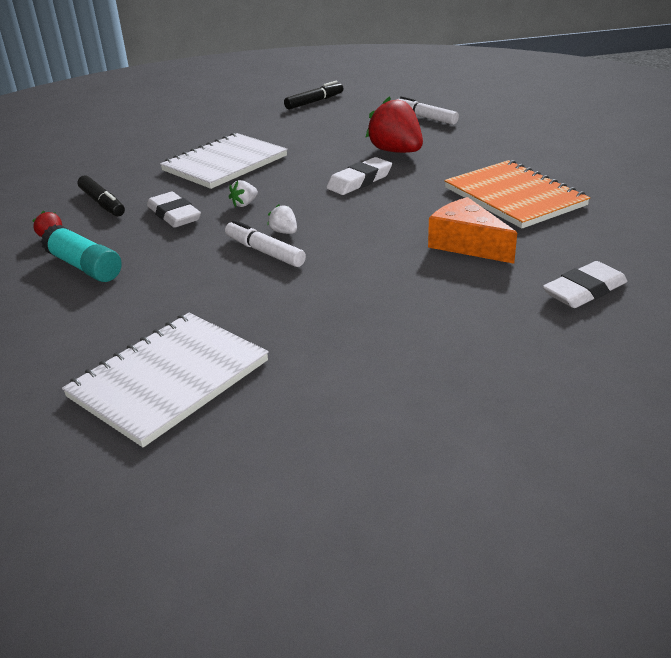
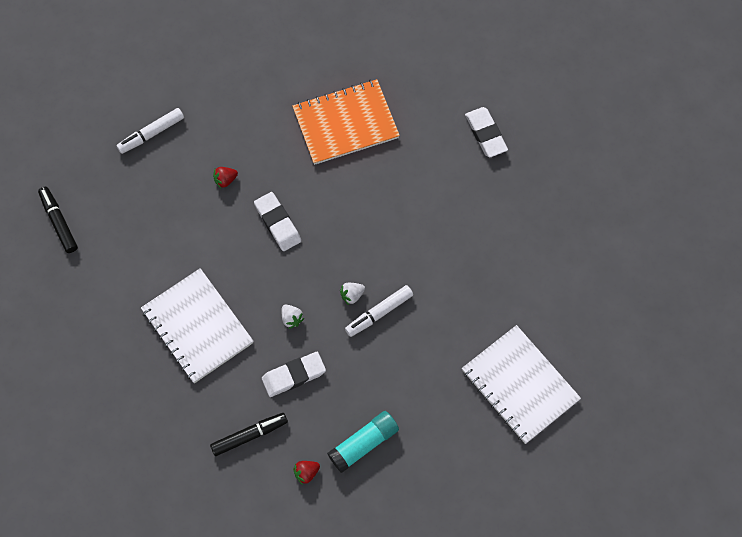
camera: 80 degrees left, 35 degrees up
red strawberry [365,96,423,153] -> red strawberry [213,167,238,188], size x0.45
orange cheese [428,197,517,264] -> none

